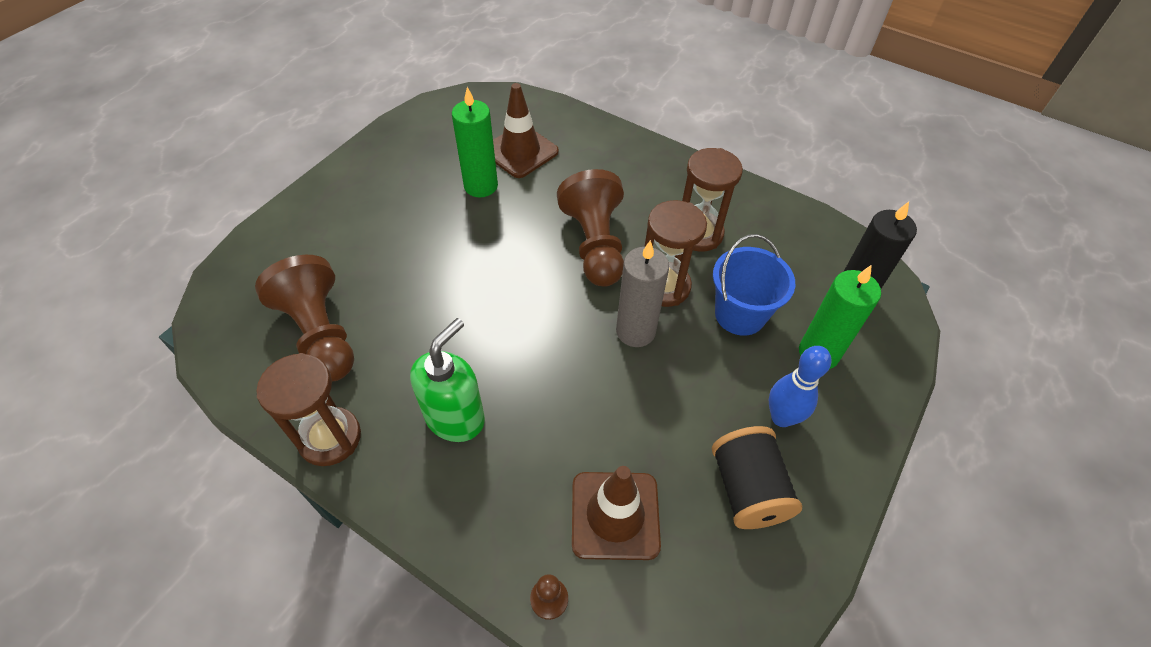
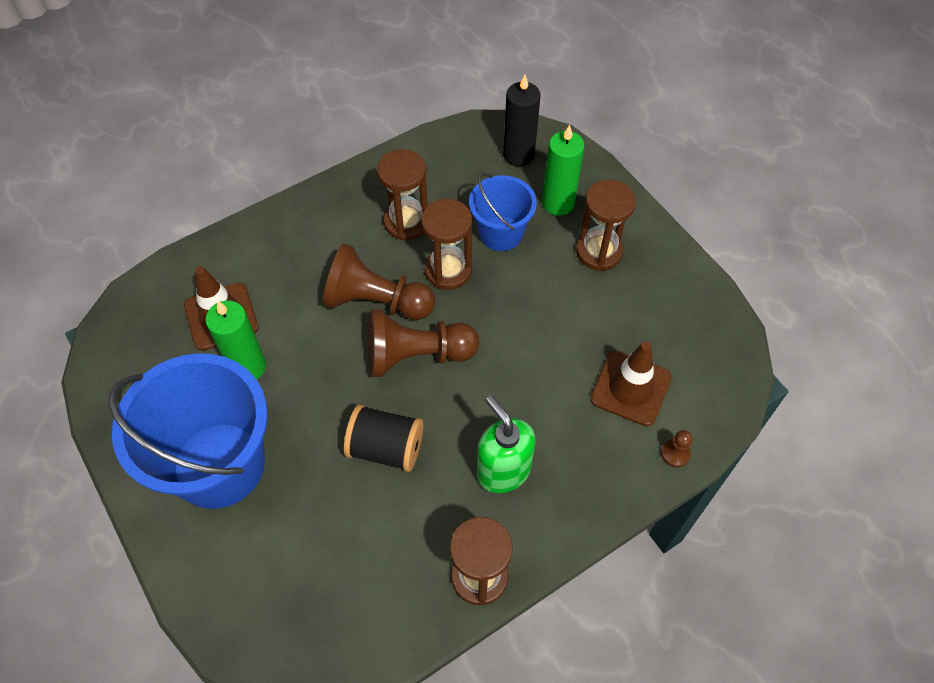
camera: 65 degrees left, 5 degrees up
brown pawn [255,255,354,381] -> brown pawn moved to [368,309,479,377]
grey candle [616,240,669,347] -> none
black spool [712,426,802,529] -> black spool moved to [344,404,423,472]
blue bowling pin [769,346,831,427] -> brown hourglass [576,180,636,271]
none -> blue bucket [108,353,268,509]

